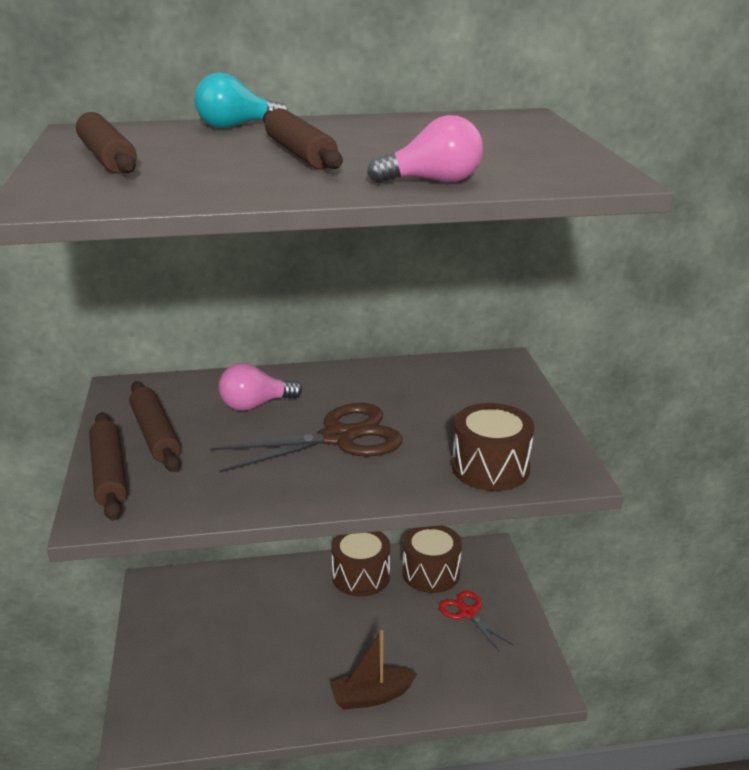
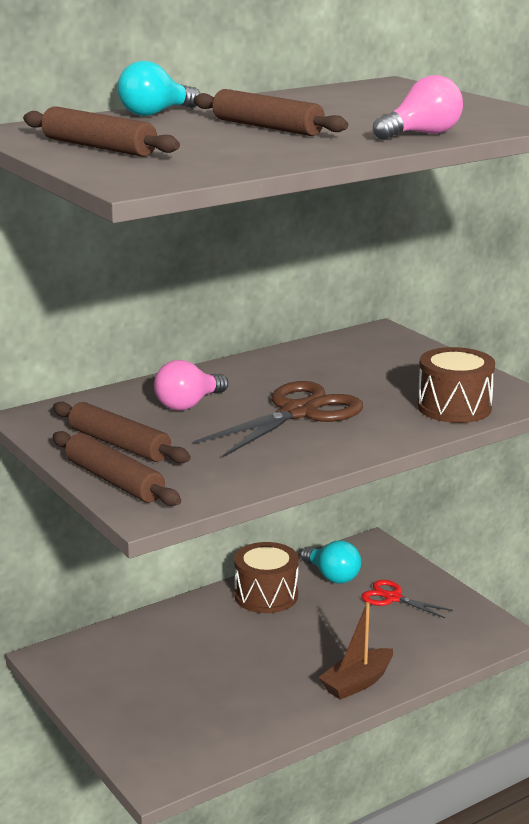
camera: 25 degrees left, 5 degrees down
brown drum [402,525,462,593] -> turquoise light bulb [300,540,361,584]

